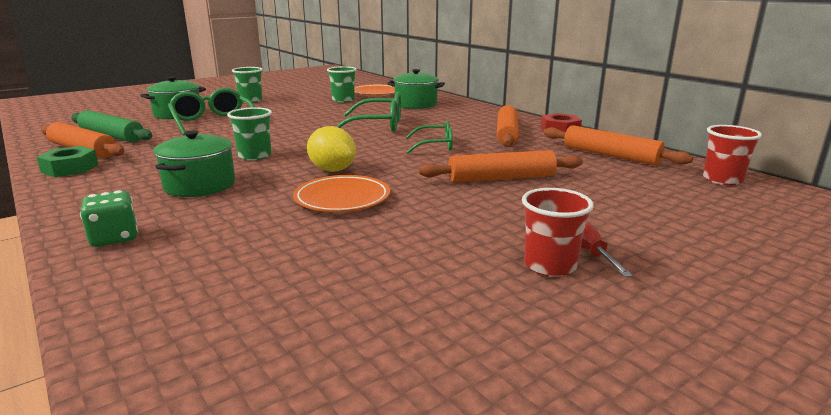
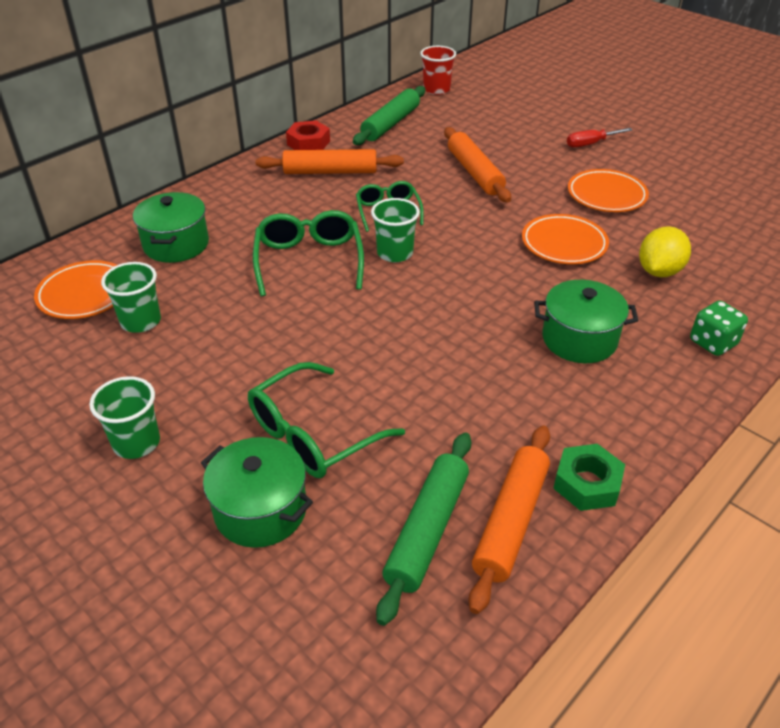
camera: 100 degrees left, 20 degrees up
green cup [227,107,272,161] -> green cup moved to [371,198,420,262]
yellow lemon [307,126,356,172] -> yellow lemon moved to [639,226,691,277]
red cup [522,188,594,277] -> none
orange rolling pin [543,125,693,166] -> green rolling pin [353,86,425,145]
none -> orange plate [568,169,649,212]

